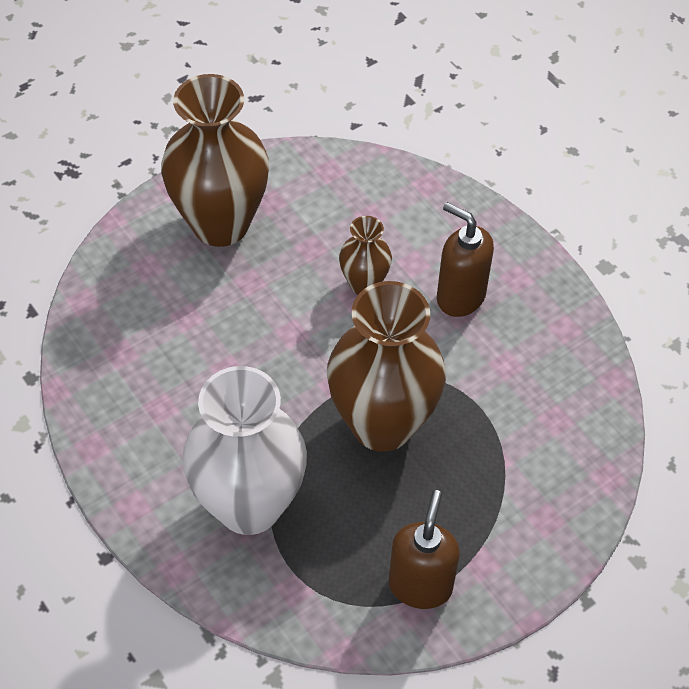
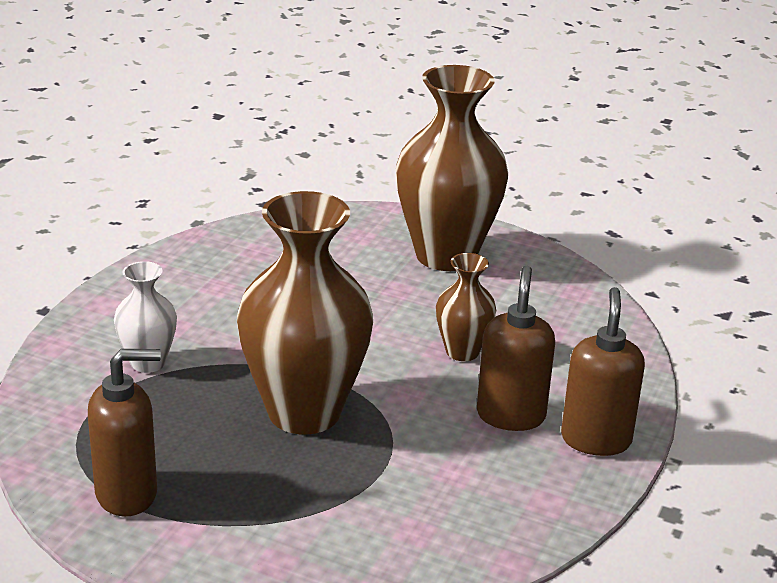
camera: 60 degrees right, 25 degrees down
white vase [182,366,307,535] -> white vase [114,261,177,373], size x0.49
none -> brown soap dispenser [561,287,645,456]

